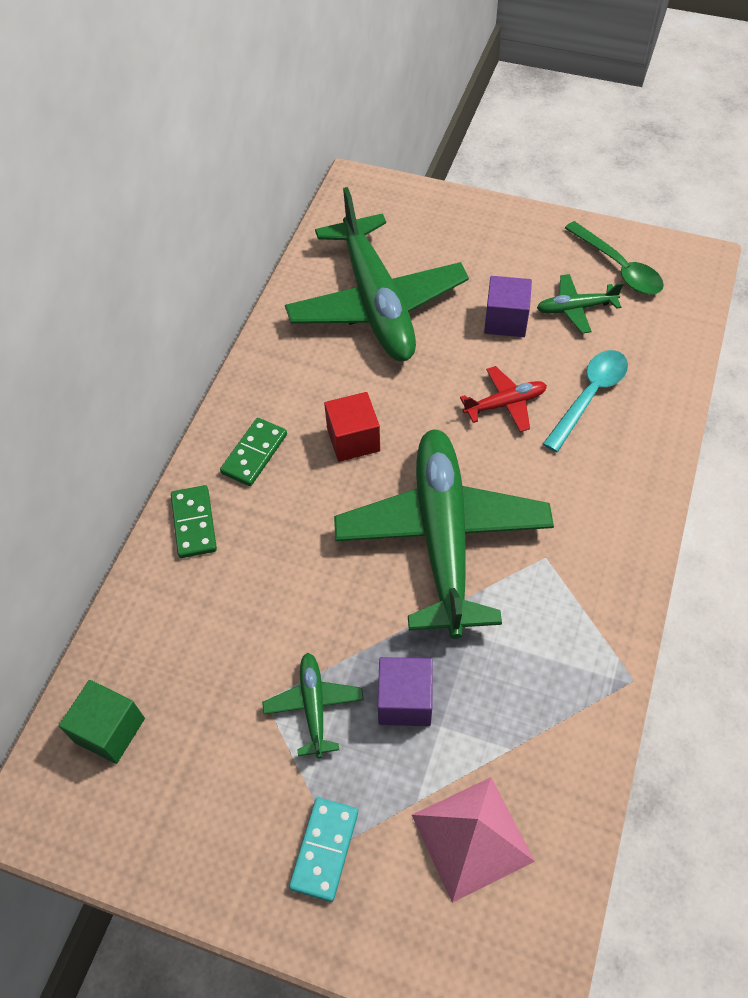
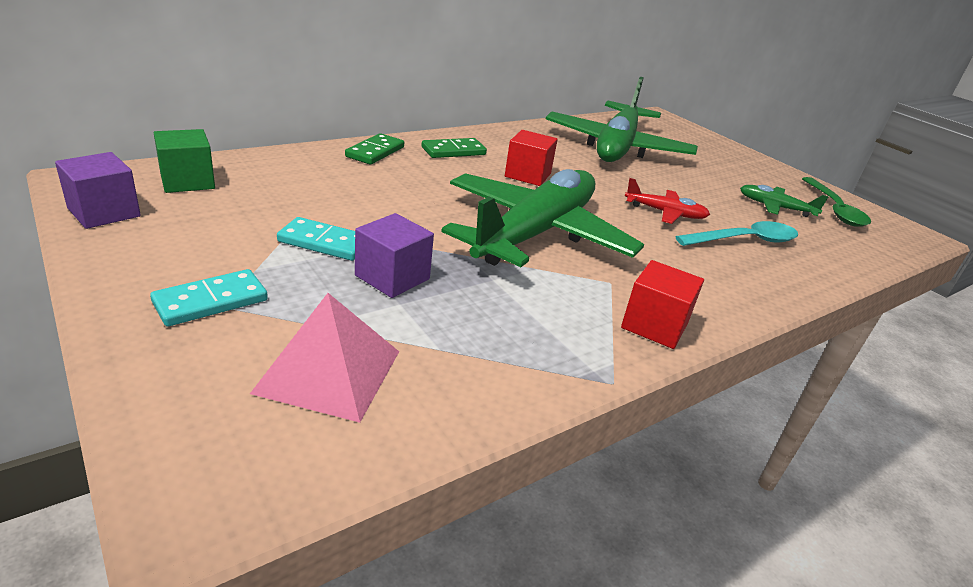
camera: 30 degrees right, 25 degrees down
green plane [262,653,364,758] -> turquoise domino [277,217,355,261]
purple cube [484,276,532,337] -> purple cube moved to [55,152,141,229]
none -> red cube [621,260,704,349]

